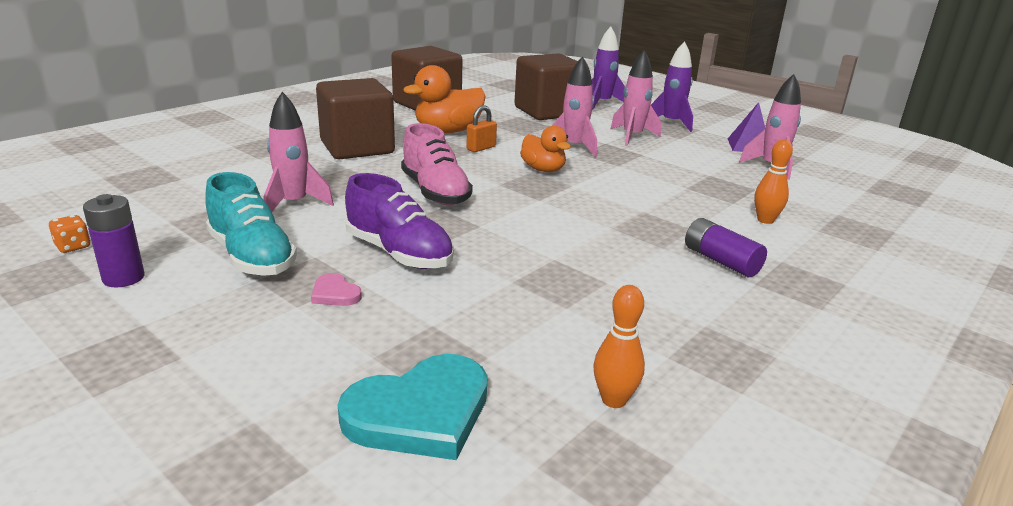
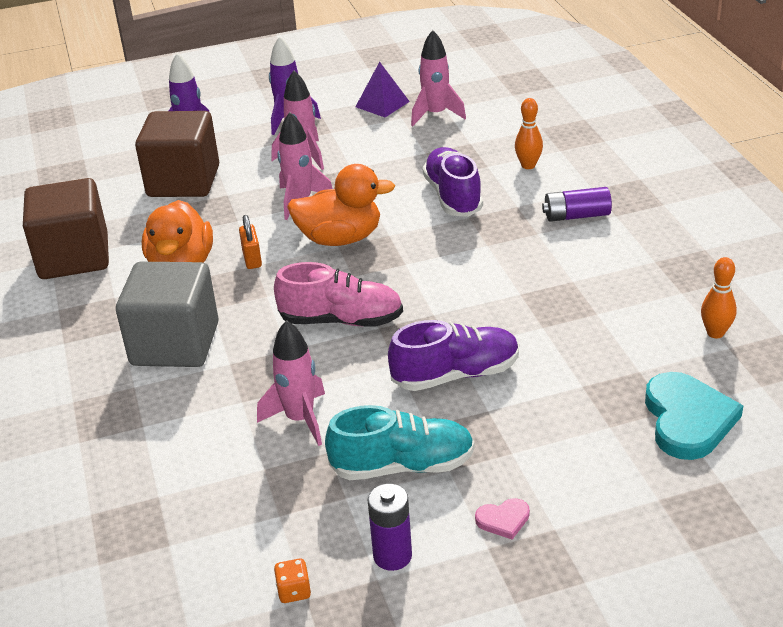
camera: 55 degrees left, 10 degrees up
pink heart [311,273,362,306] -> pink heart moved to [475,498,530,539]
brown cube [316,78,395,159] -> grey cube [116,262,219,367]
orange duck [520,125,571,172] -> orange duck [287,164,395,246], size x1.54
none -> purple shoe [422,147,483,217]

